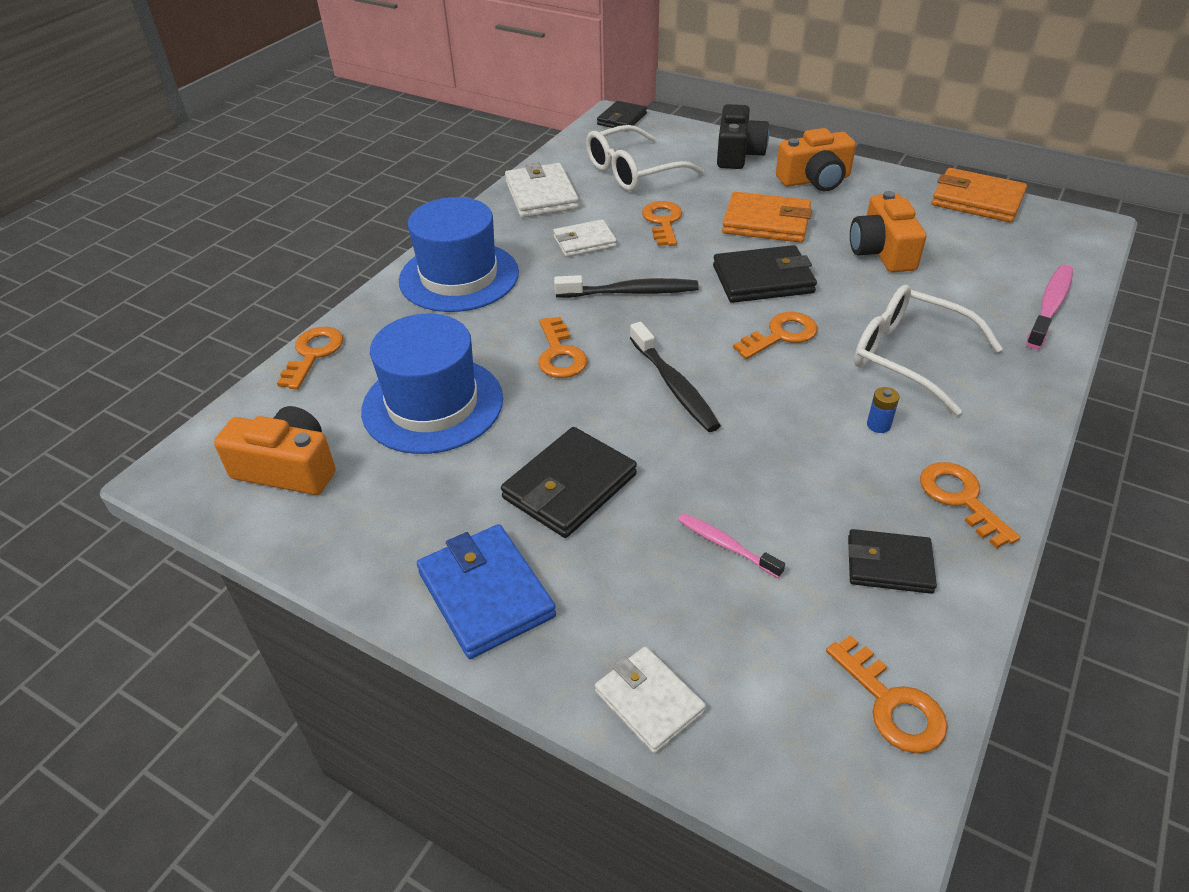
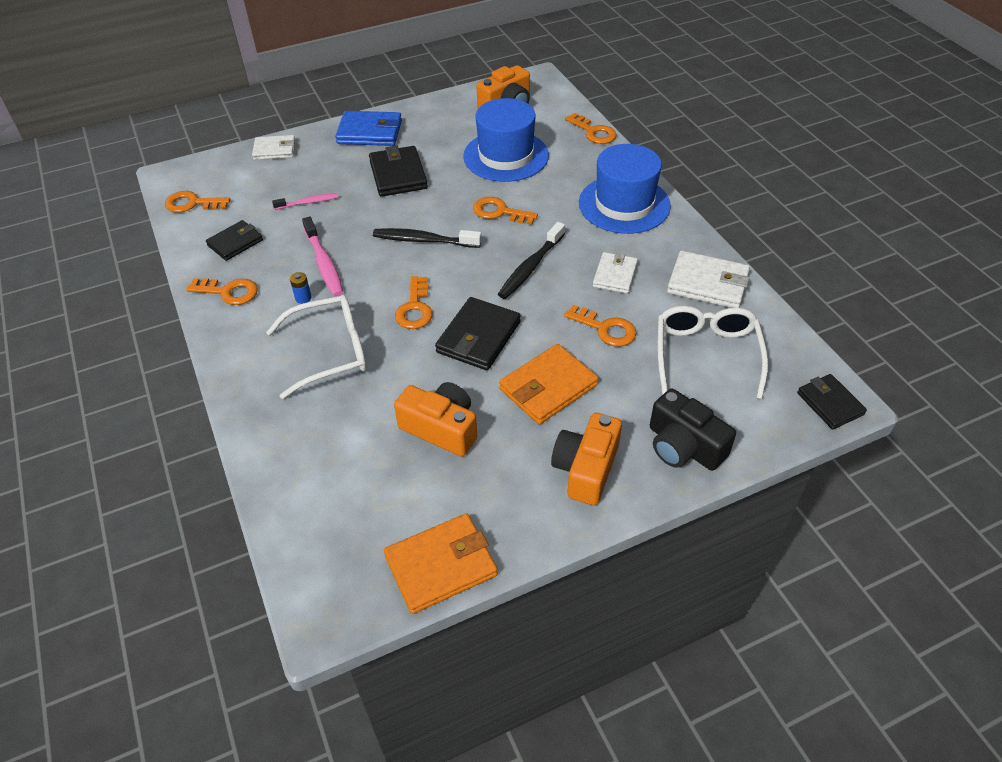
camera: 125 degrees right, 5 degrees up
pink toothbrush [1026,264,1073,349] -> pink toothbrush moved to [302,216,343,297]

